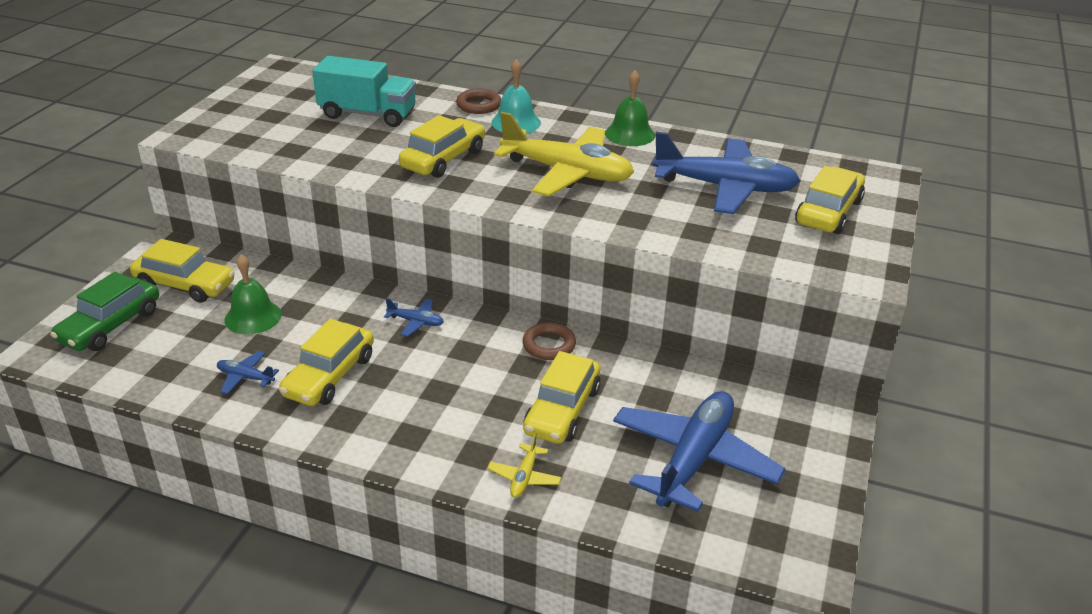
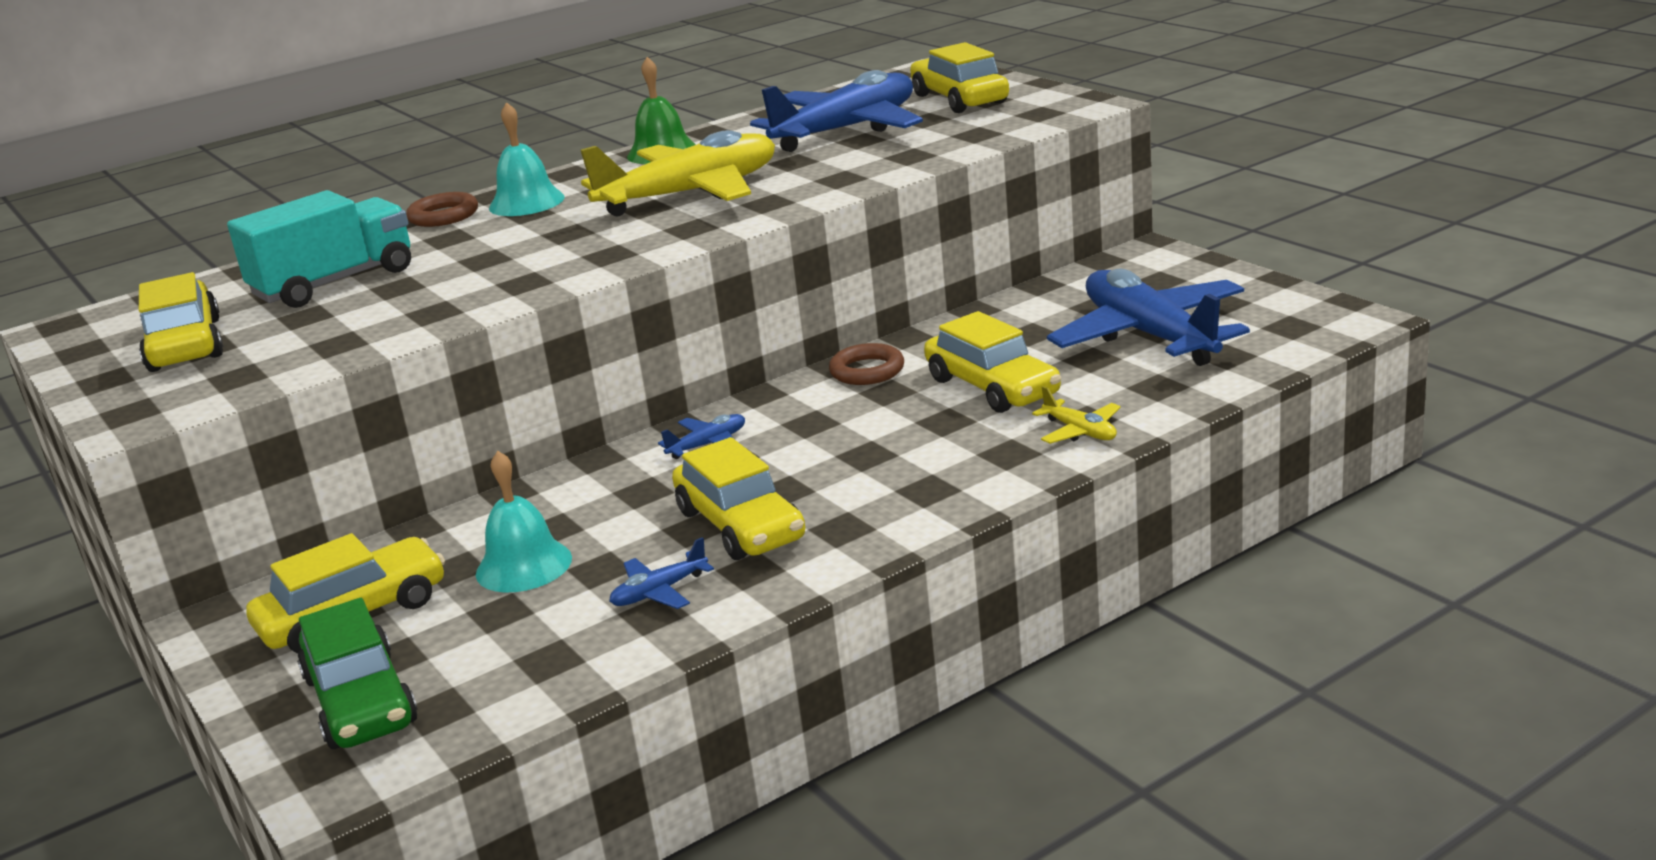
camera: 50 degrees left, 10 degrees down
green bell [224,254,282,334] -> turquoise bell [476,451,572,592]
yellow car [399,115,485,178] -> yellow car moved to [139,272,223,372]

